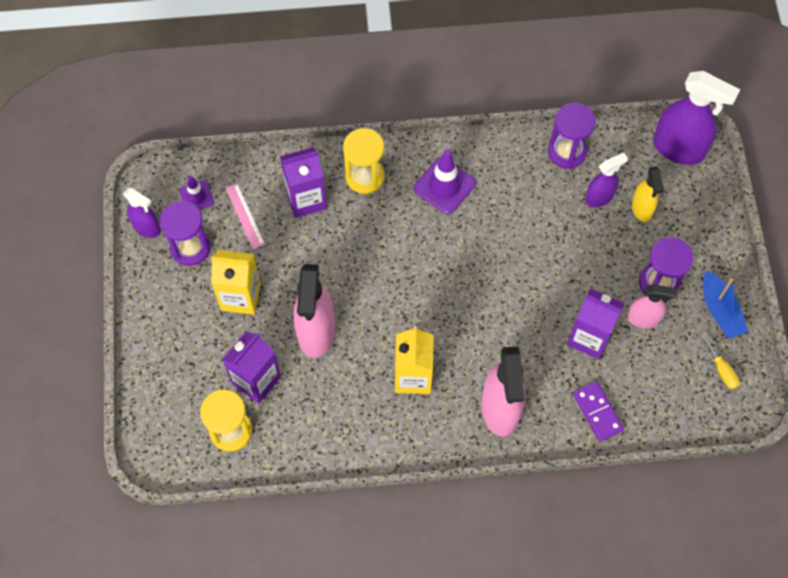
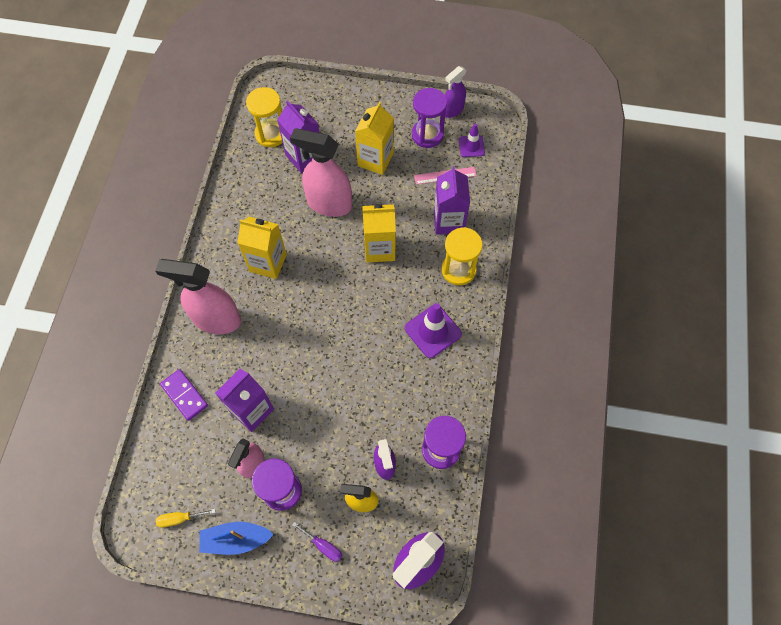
camera: 105 degrees right, 0 degrees up
purple domino [573,381,624,441] -> purple domino turned 60 degrees clockwise [160,369,208,421]
none -> purple screwdriver [292,522,342,562]
none -> yellow carton [362,204,396,262]

